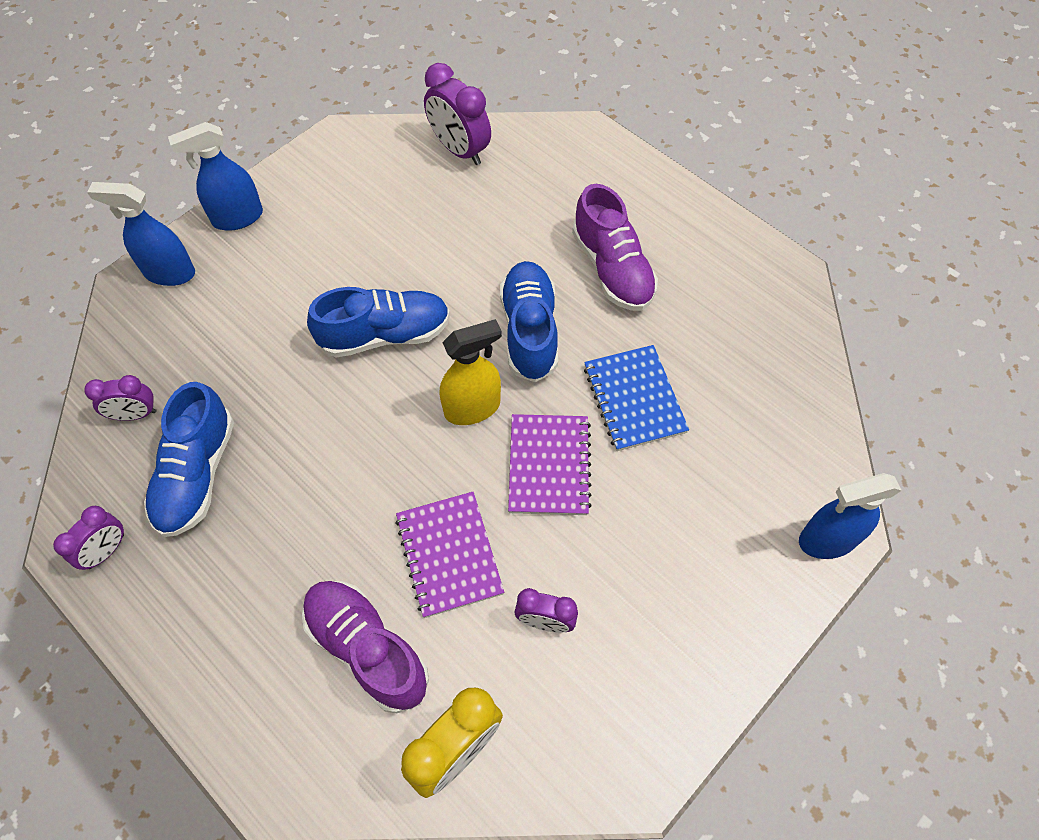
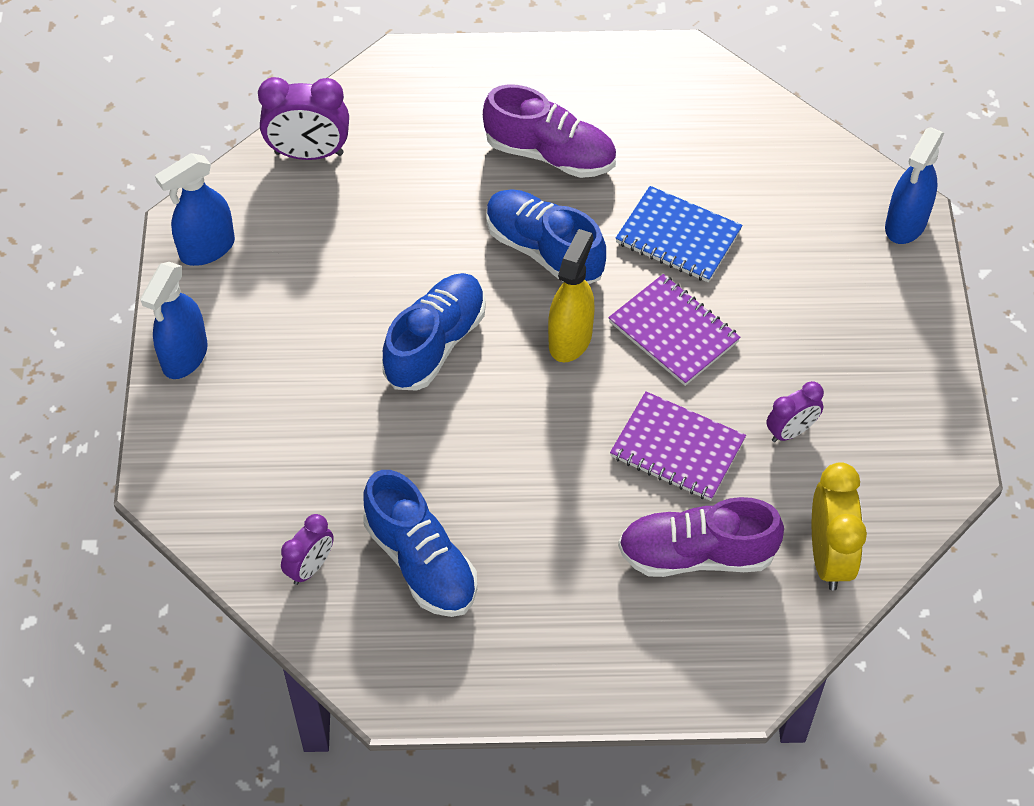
camera: 45 degrees left, 5 degrees down
purple clock [53,506,124,570] -> none
blue spray bottle [87,182,195,286] -> blue spray bottle moved to [155,153,235,266]

